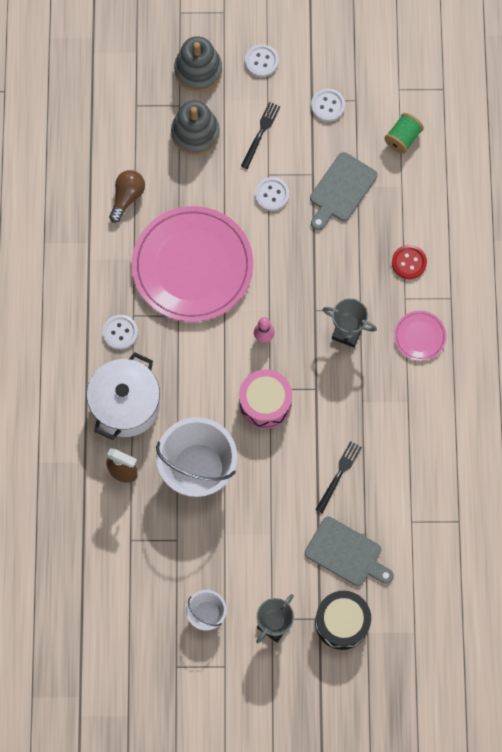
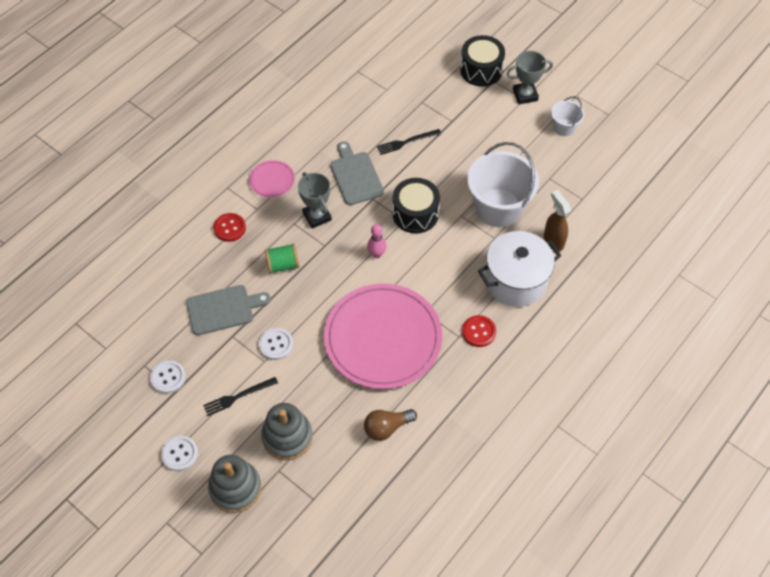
camera: 140 degrees left, 15 degrees down
white button [102,315,138,350] -> red button [462,315,496,347]
pink drum [239,369,292,429] -> black drum [392,178,440,233]
grey cutting board [305,517,394,586] -> grey cutting board moved to [330,141,384,205]
green spool [384,113,424,154] -> green spool moved to [265,243,299,274]

